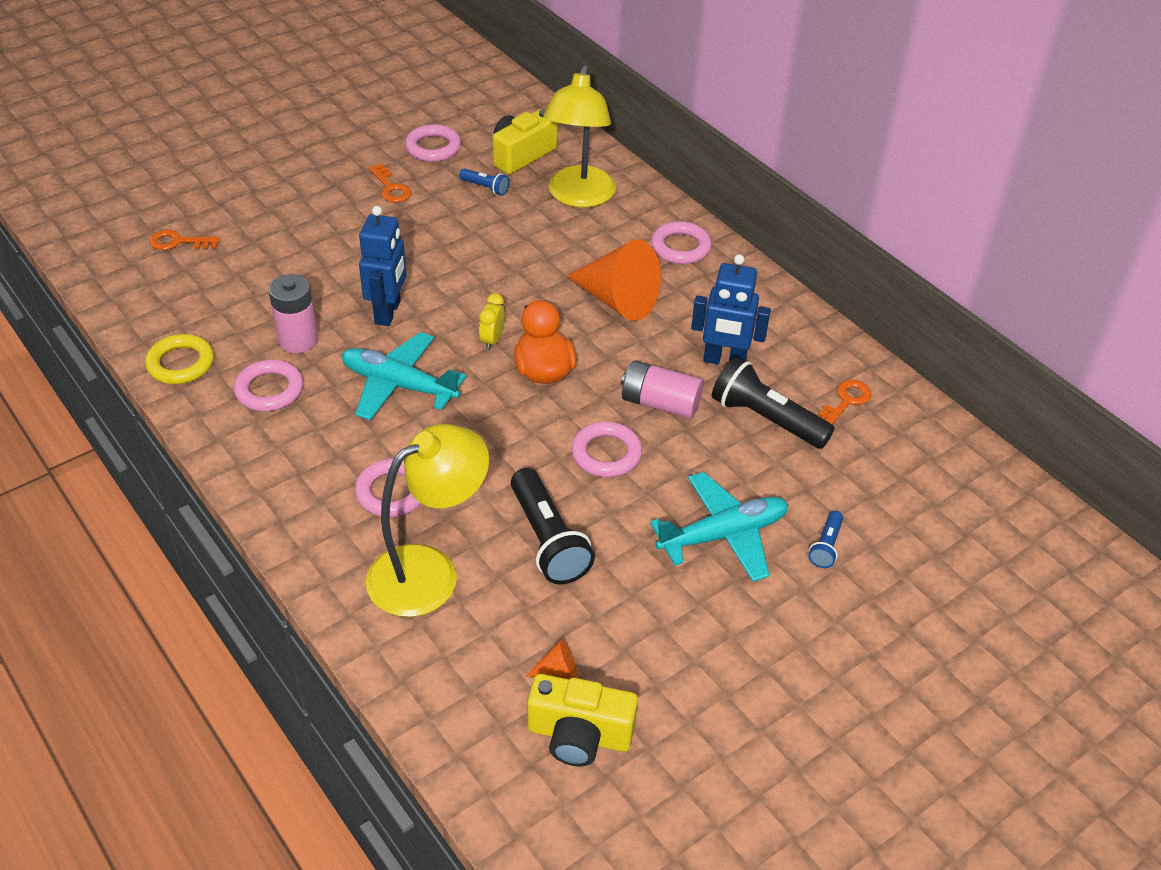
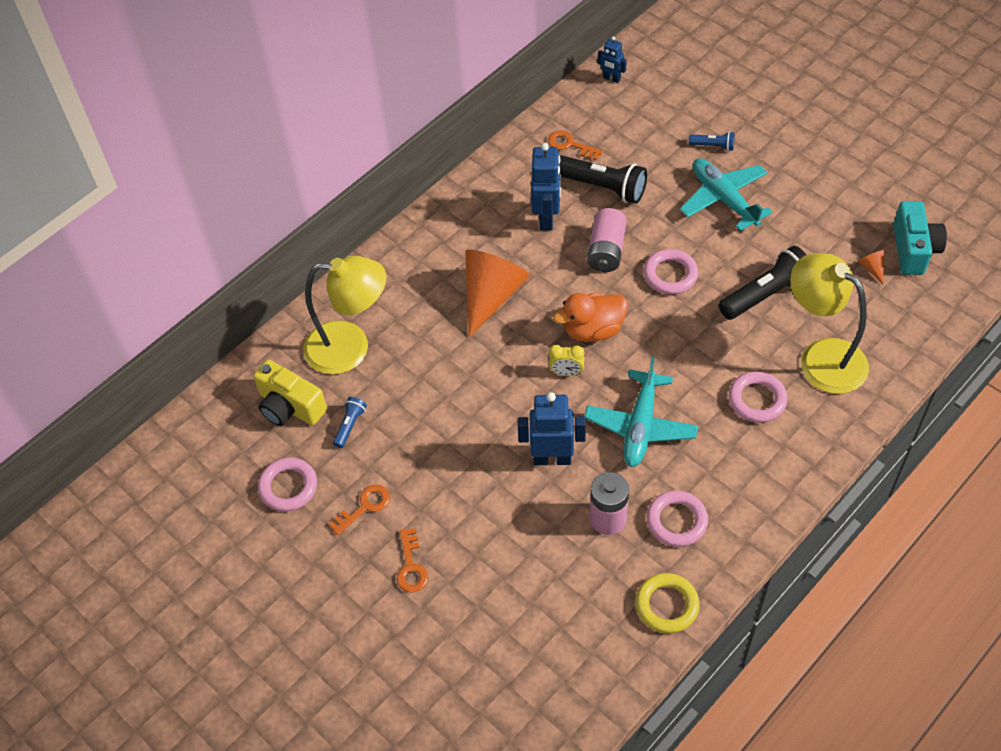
camera: 95 degrees left, 10 degrees up
orange key [149,230,220,250] -> orange key moved to [397,528,428,593]
yellow camera [528,674,638,766] -> turquoise camera [893,201,947,275]
pink ring [651,221,711,264] -> none
black flashlight [712,357,834,449] -> black flashlight turned 90 degrees counterclockwise [560,155,647,204]
none -> blue robot [597,36,627,83]

